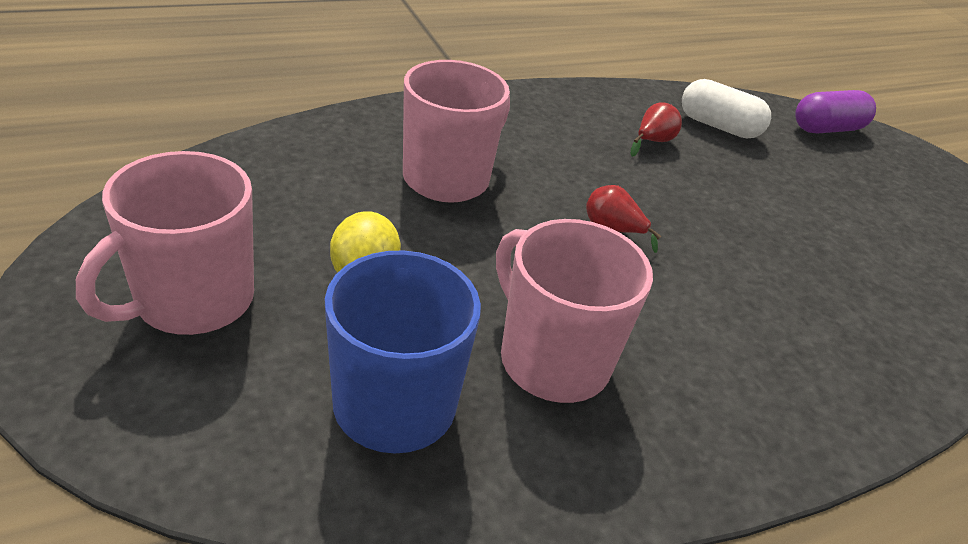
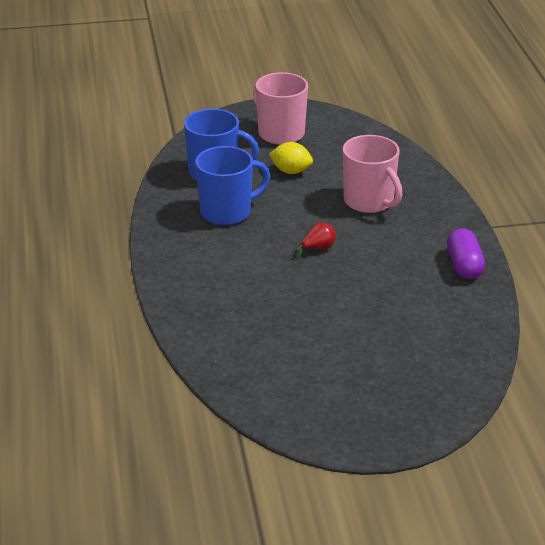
camera: 110 degrees right, 5 degrees down
pink mug [496,219,653,403] -> blue mug [195,146,270,225]
red pear [630,102,682,157] -> none
white capsule [682,79,771,138] -> none
purple capsule [795,90,876,134] -> purple capsule moved to [447,228,485,279]

